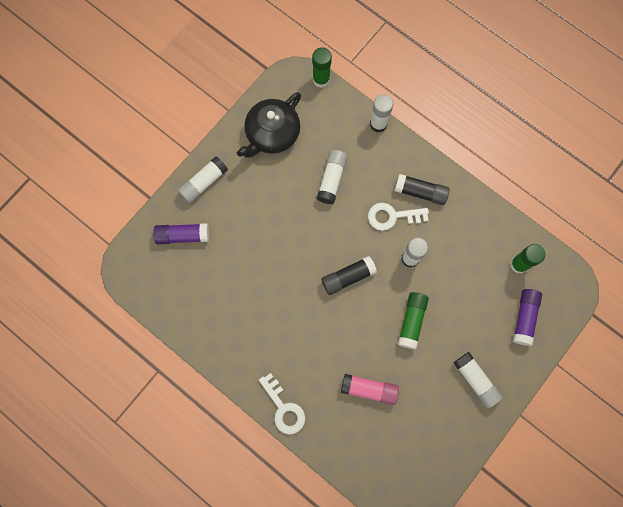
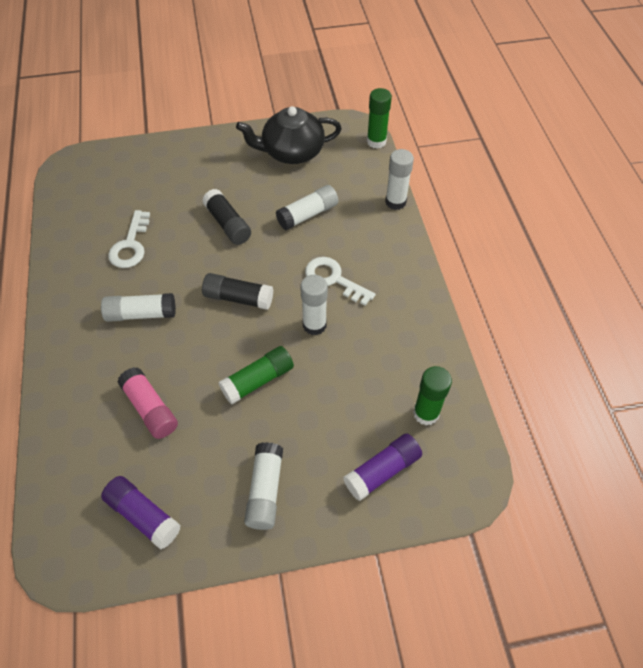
camera: 40 degrees right, 20 degrees down
purple glue stick [153,223,209,244] -> purple glue stick moved to [101,476,181,549]
white glue stick [178,156,228,204] -> white glue stick moved to [101,293,176,322]
white key [259,373,305,435] -> white key moved to [108,210,150,268]
black glue stick [394,174,450,205] -> black glue stick moved to [202,189,251,245]

